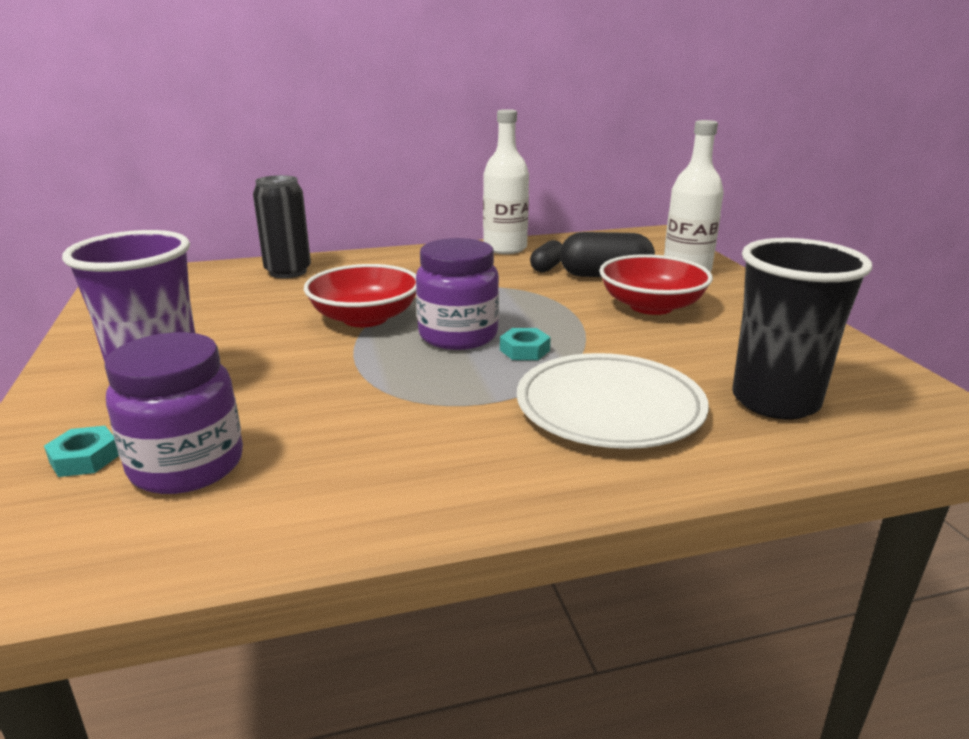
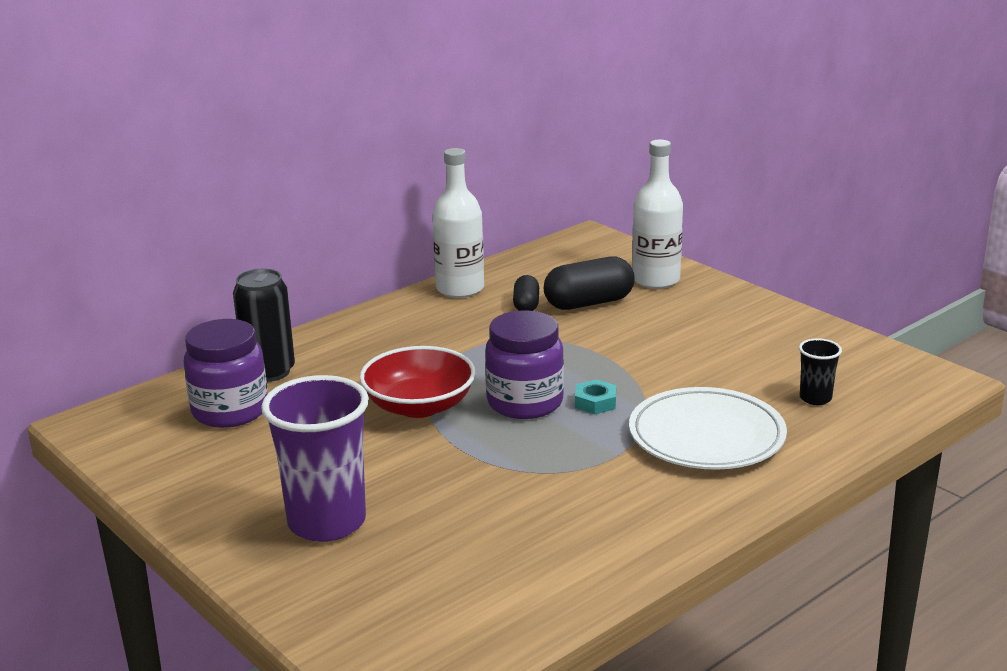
camera: 25 degrees left, 0 degrees up
turquoise nut [44,426,119,477] -> none
purple jar [104,332,243,494] -> purple jar moved to [184,319,268,428]
red bowl [599,254,713,315] -> none
black cup [732,238,872,419] -> black cup [799,338,842,405], size x0.47

